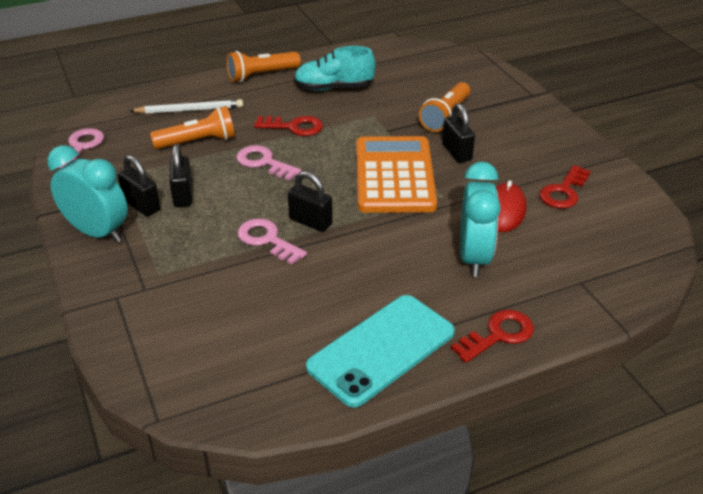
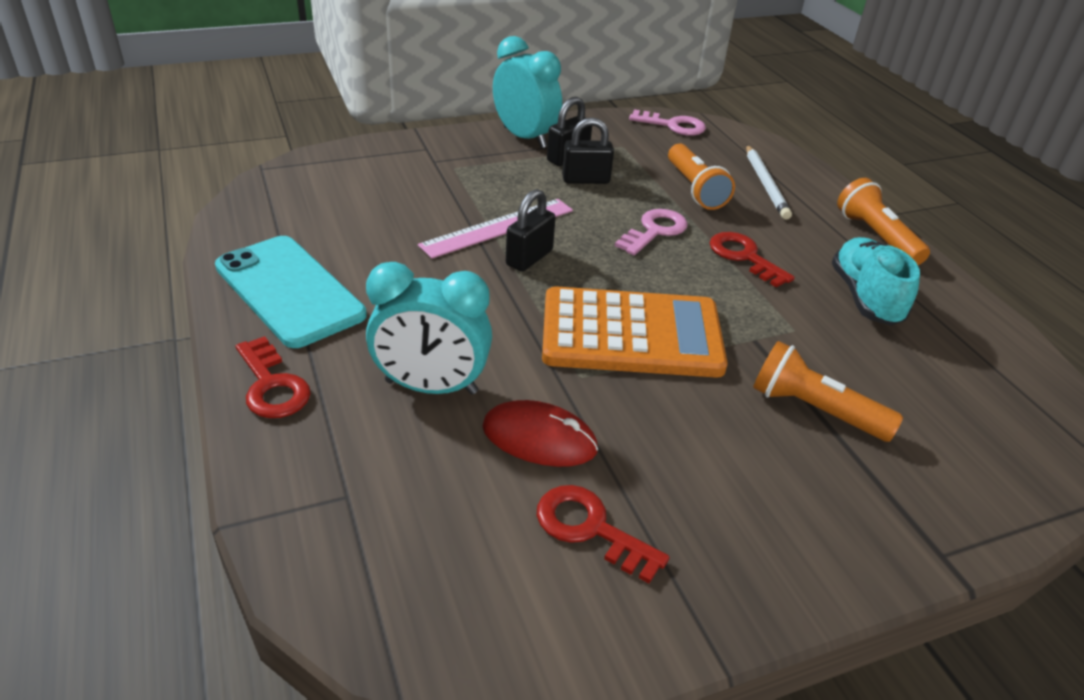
camera: 90 degrees right, 0 degrees up
turquoise clock [47,145,128,243] -> turquoise clock turned 75 degrees counterclockwise [493,36,562,148]
pink key [237,219,307,265] -> pink ruler [418,199,573,259]
red key [254,116,323,136] -> red key turned 135 degrees clockwise [709,232,795,288]
black padlock [442,103,475,163] -> none

